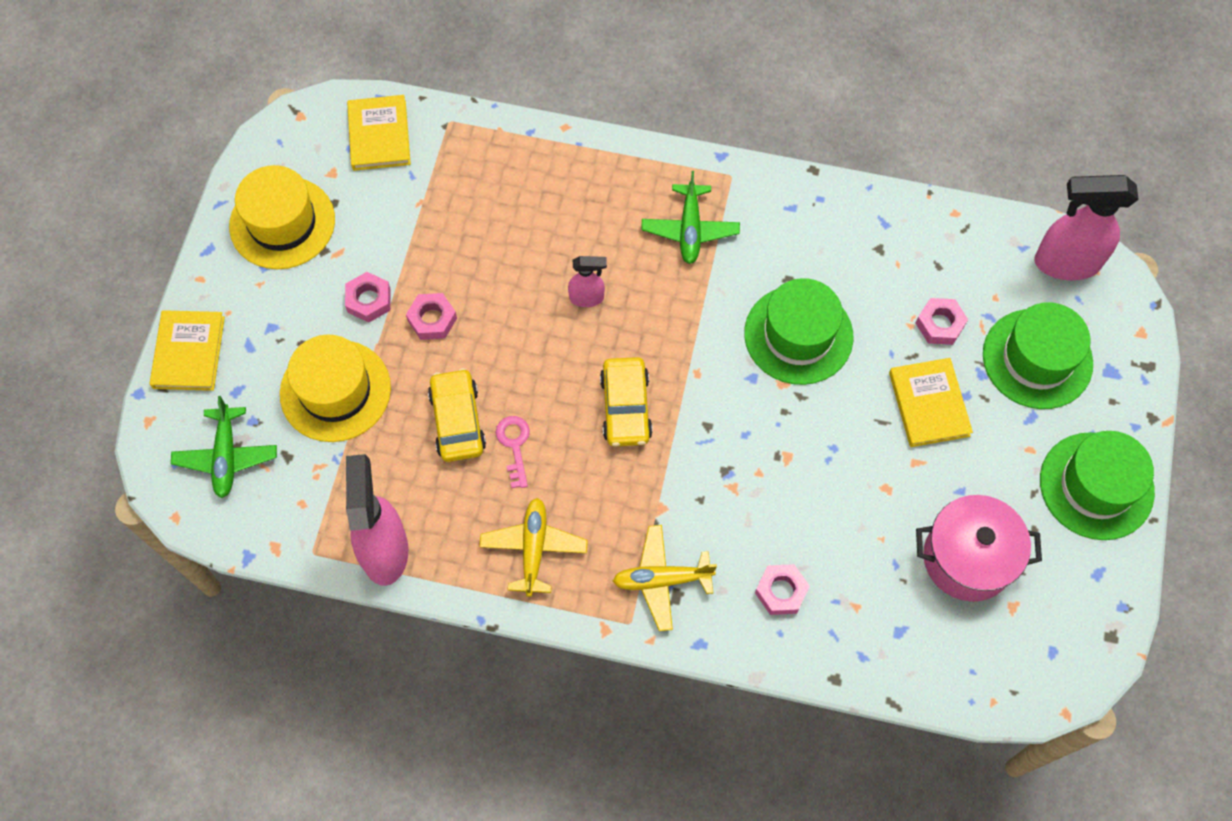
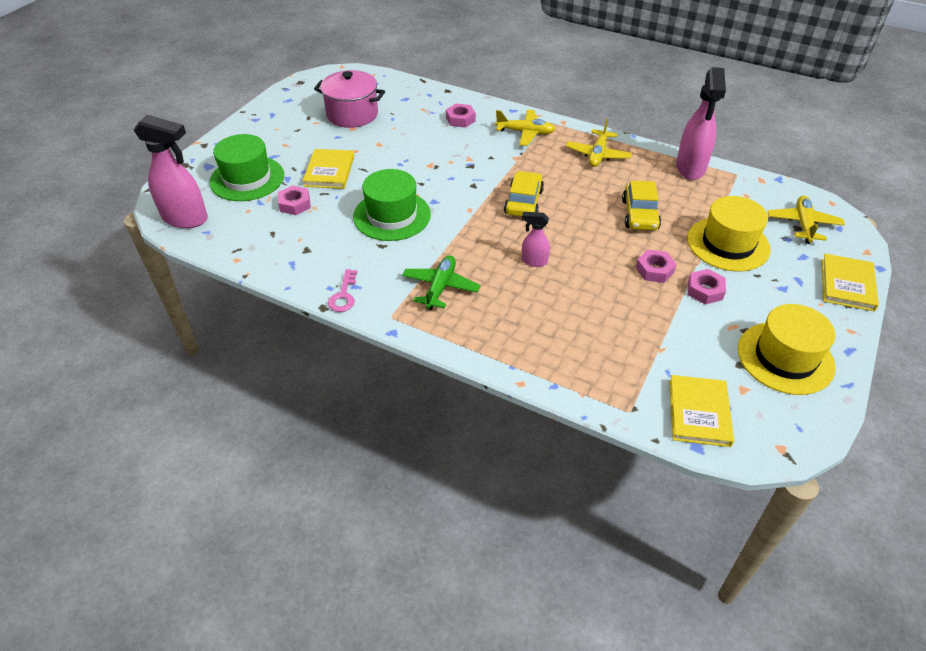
camera: 165 degrees left, 20 degrees down
green plane [171,396,277,498] -> yellow plane [768,196,845,244]
pink key [496,416,530,488] -> pink key moved to [328,269,357,312]
green hat [1040,431,1155,540] -> none

